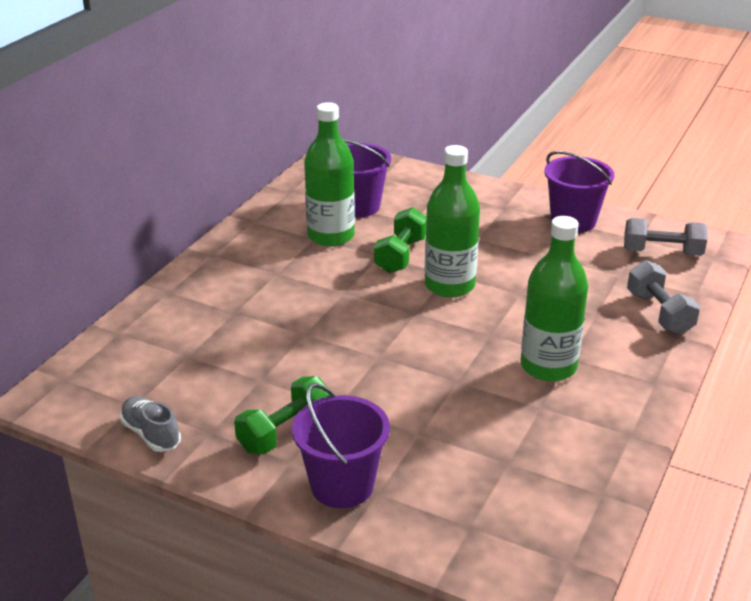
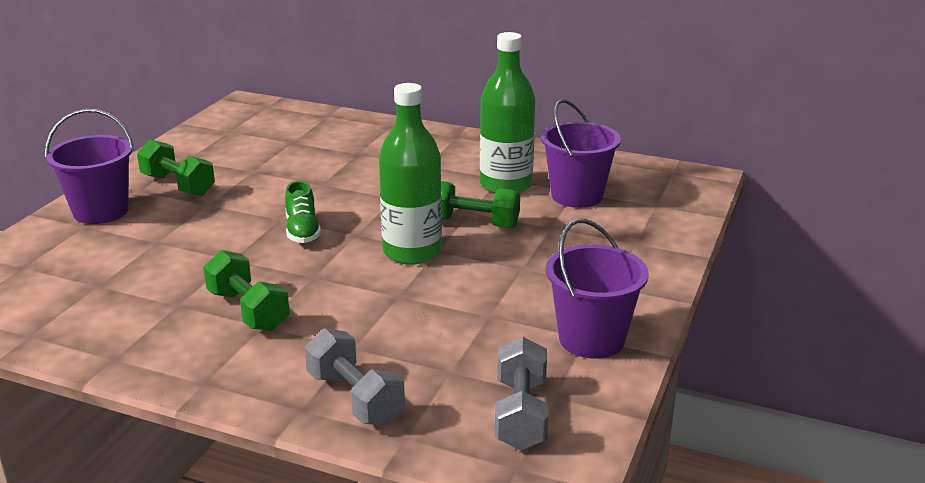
camera: 85 degrees right, 5 degrees down
grey shoe [120,396,181,452] -> none
green bottle [521,216,588,382] -> green dumbbell [203,250,290,331]
grey dumbbell [627,260,700,335] -> grey dumbbell turned 75 degrees clockwise [305,328,405,425]
none -> green shoe [285,181,321,243]

